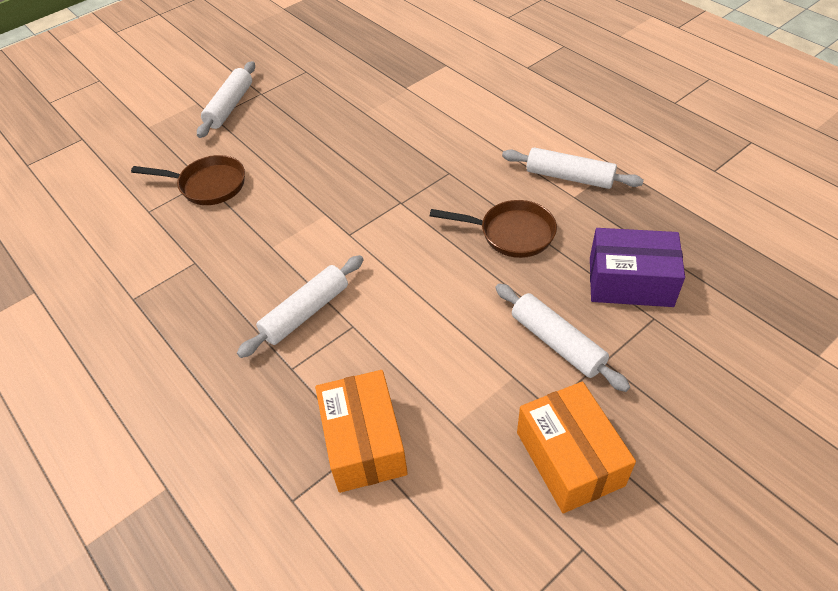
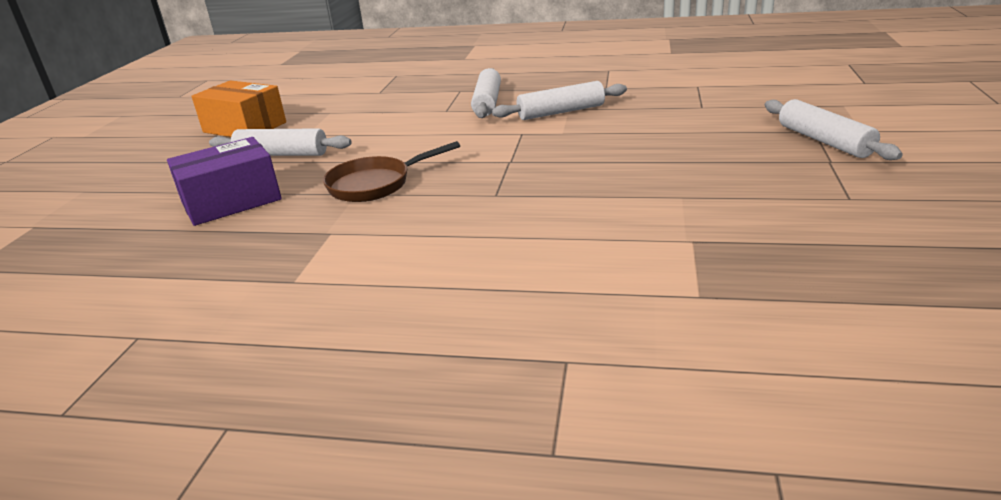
camera: 140 degrees right, 20 degrees down
brown pan [131,155,245,205] -> none
orange box [315,370,408,493] -> none
white rolling pin [502,147,644,189] -> white rolling pin moved to [492,81,627,120]

